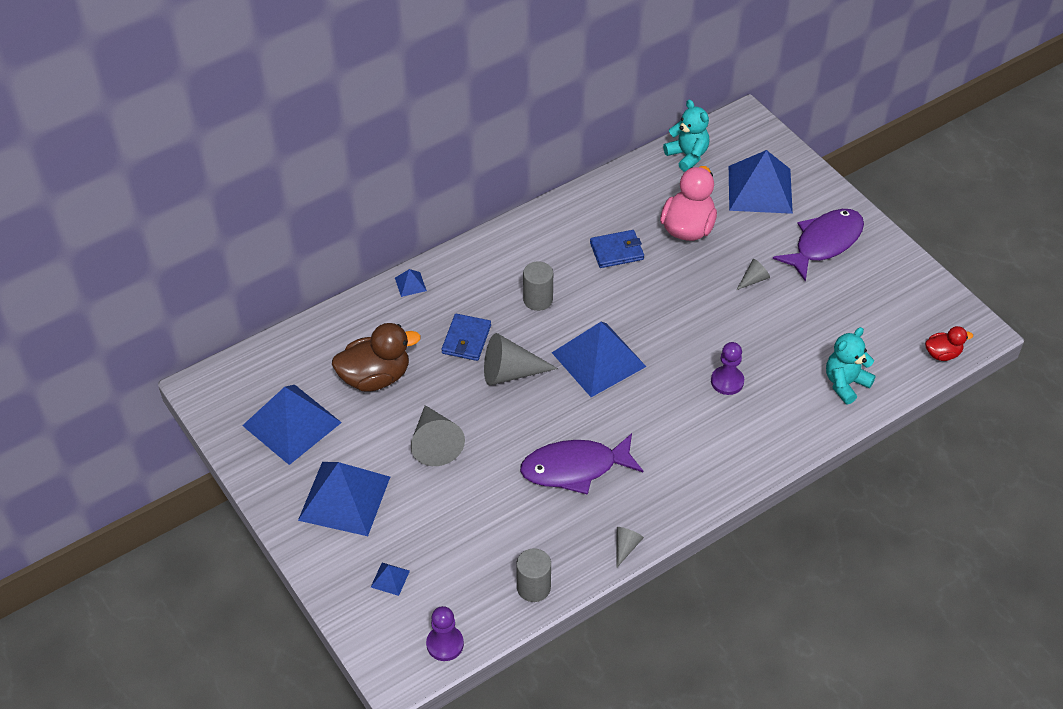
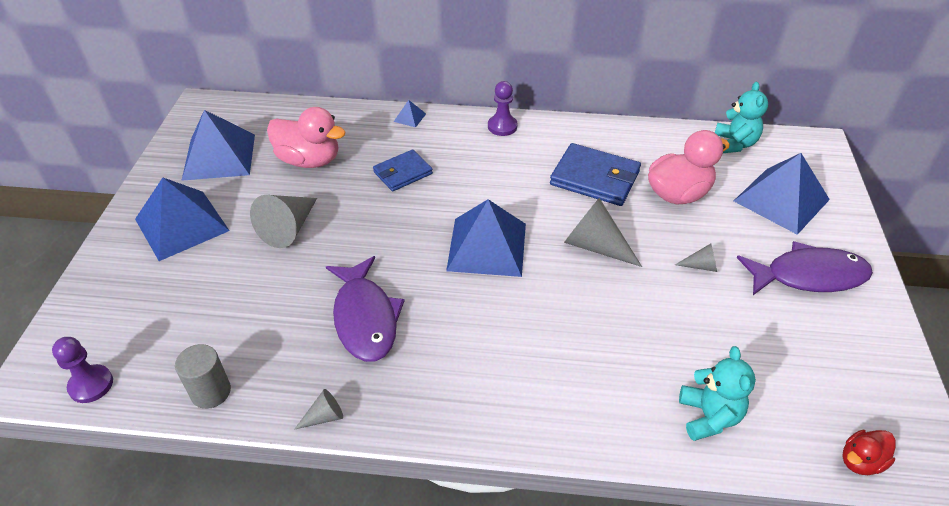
camera: 40 degrees right, 5 degrees down
brown duck [332,323,421,392] -> pink duck [267,107,346,168]
blue pyramid [371,563,410,596] -> none
grey cone [484,333,558,385] -> grey cone moved to [564,198,642,267]
purple fish [520,433,643,495] -> purple fish turned 135 degrees counterclockwise [326,256,405,362]
grey cylinder [523,261,553,311] -> none
blue wallet [590,230,644,268] -> blue wallet [550,143,641,206], size x1.57
purple pawn [711,342,744,395] -> purple pawn moved to [488,81,518,136]
turquoise teddy bear [826,327,876,404] -> turquoise teddy bear turned 90 degrees clockwise [679,346,756,441]
red duck [925,326,973,361] -> red duck turned 120 degrees clockwise [842,430,895,475]

